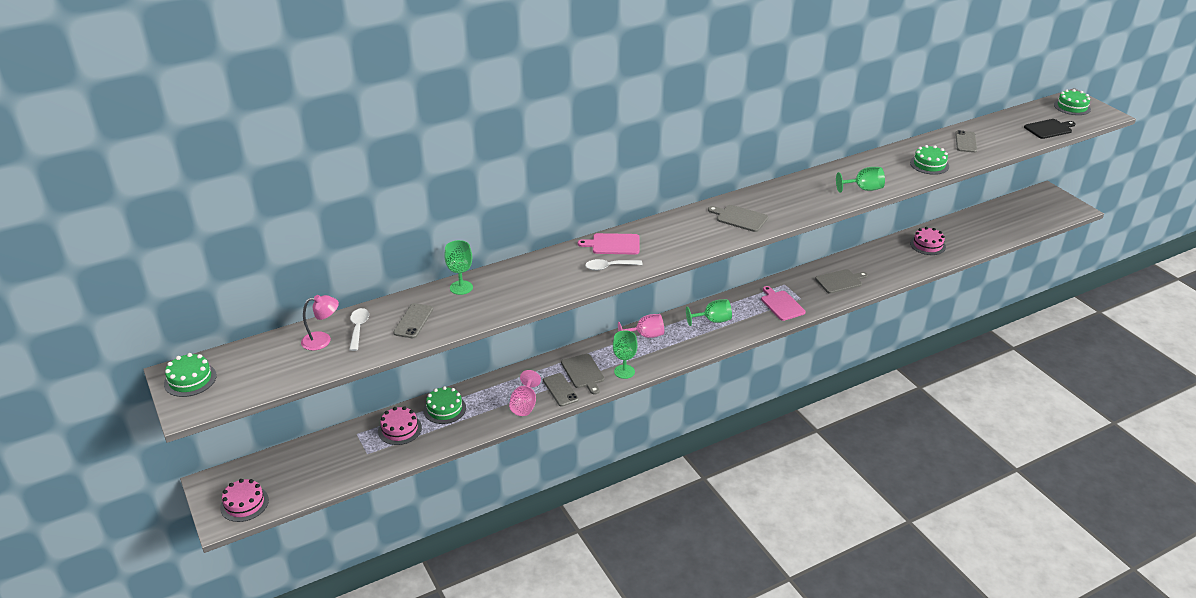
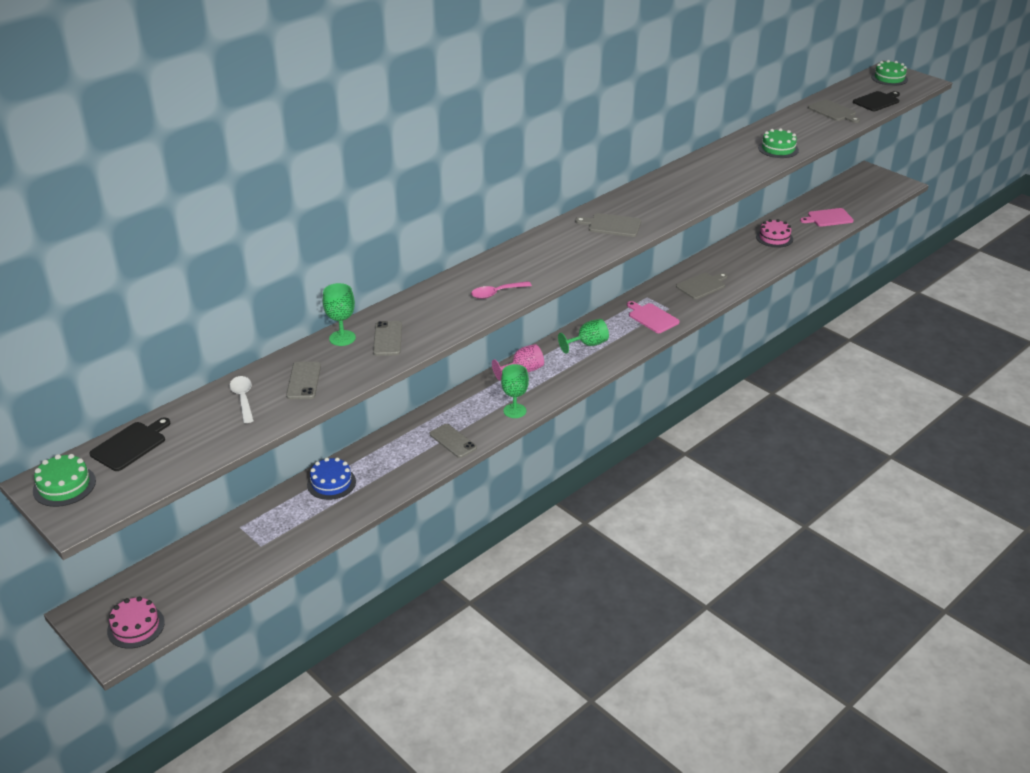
camera: 15 degrees left, 0 degrees up
pink lamp [301,295,339,350] -> none
pink cake [378,406,422,445] -> none
green cake [424,386,466,424] -> blue cake [307,457,356,500]
pink goblet [509,370,541,416] -> none
grey cutting board [561,354,604,395] -> grey cutting board moved to [808,99,860,123]
pink cutting board [578,233,639,254] -> pink cutting board moved to [800,208,854,227]
white spoon [585,259,643,271] -> pink spoon [471,281,532,299]
green goblet [836,167,885,193] -> none
grey phone [955,130,977,153] -> grey phone moved to [373,321,402,356]
none -> black cutting board [89,417,170,471]

